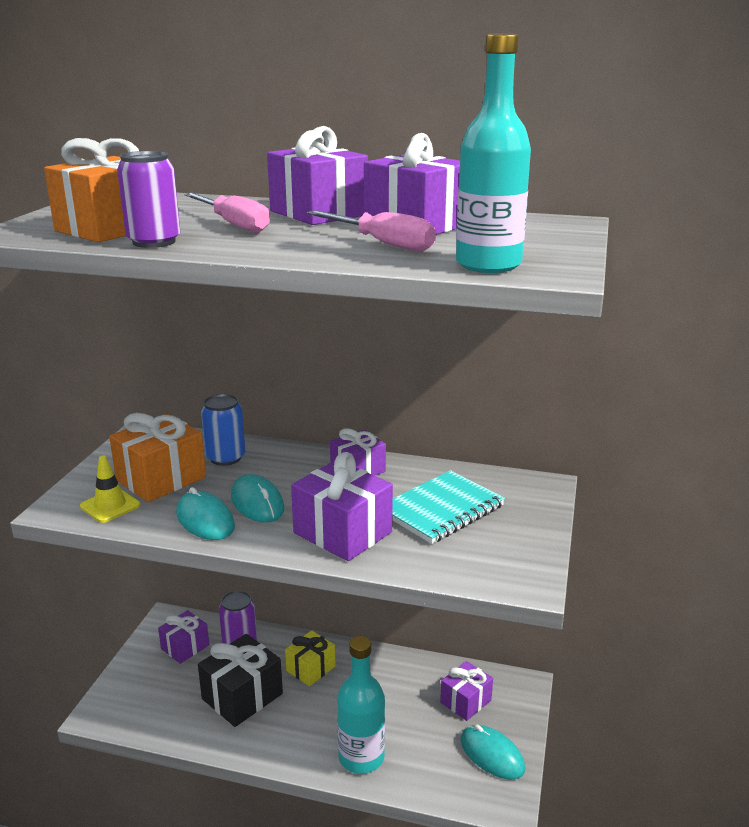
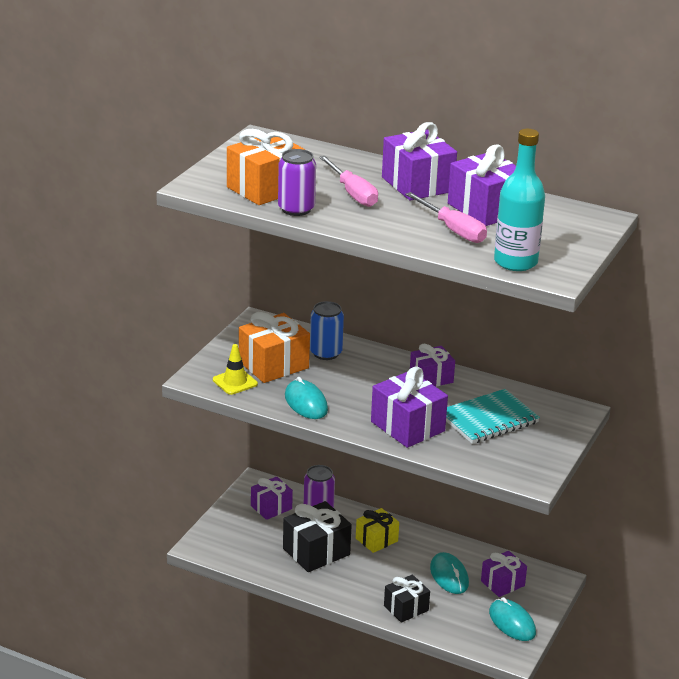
camera: 10 degrees right, 5 degrees up
turquoise mouse [231,474,284,523] -> turquoise mouse moved to [430,552,469,594]
turquoise bottle [337,636,385,774] -> black gift [384,575,430,623]

